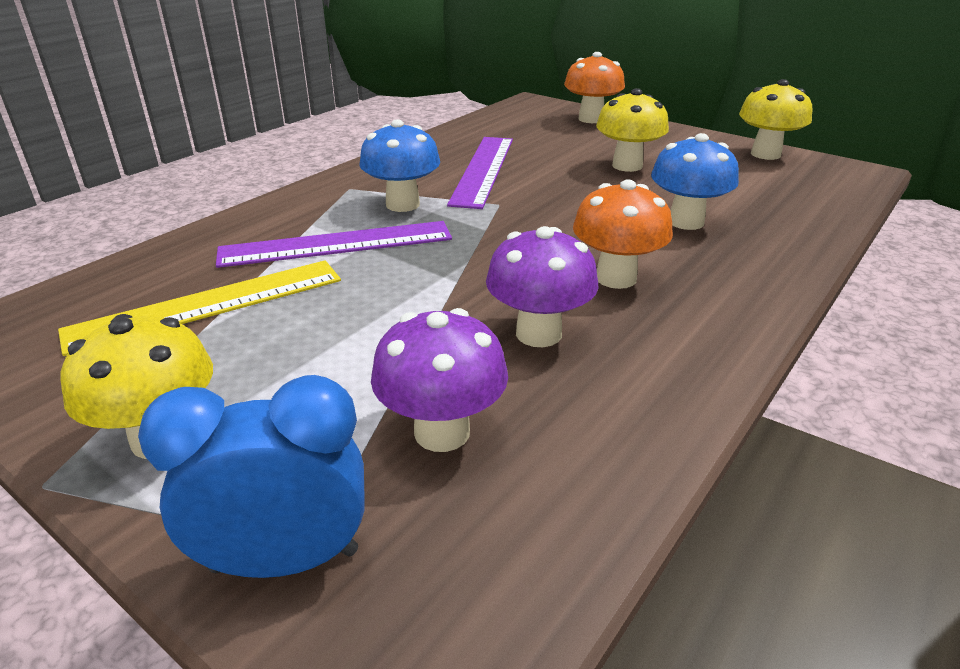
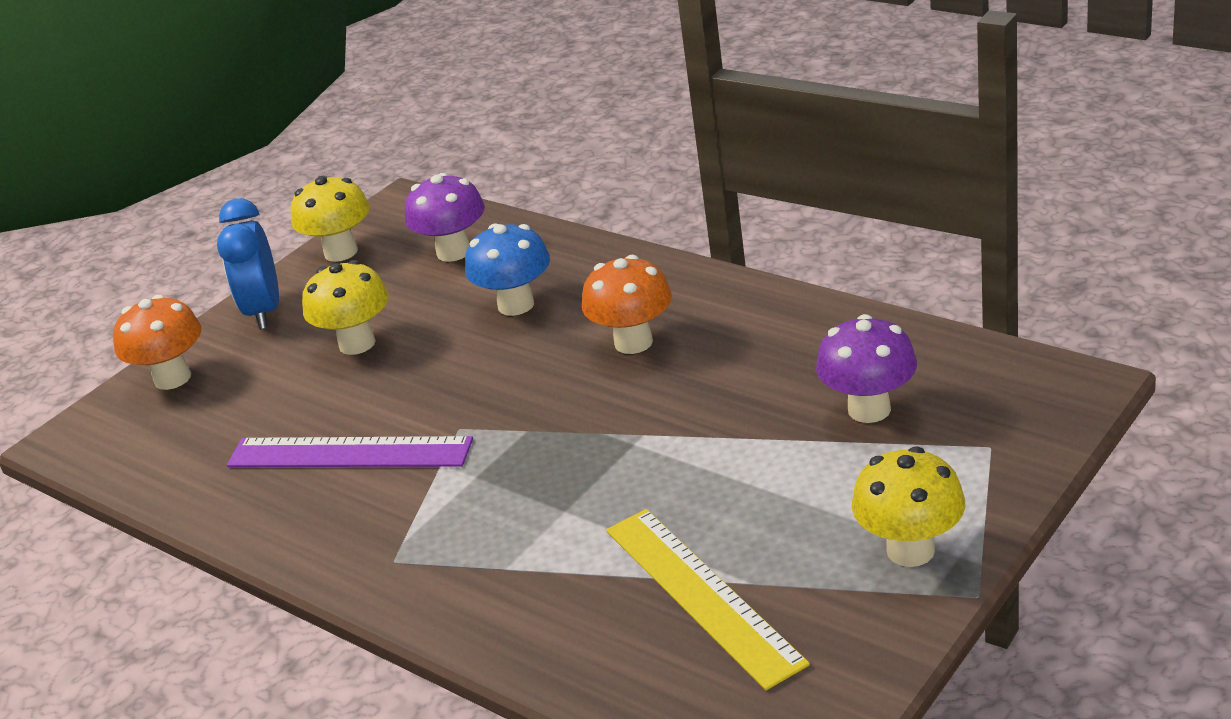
camera: 85 degrees left, 0 degrees up
blue clock [138,375,365,578] -> blue clock moved to [217,198,279,329]
purple ruler [216,221,452,268] -> none
blue mushroom [359,119,440,212] -> none
purple mushroom [486,226,598,347] -> purple mushroom moved to [405,173,485,262]

